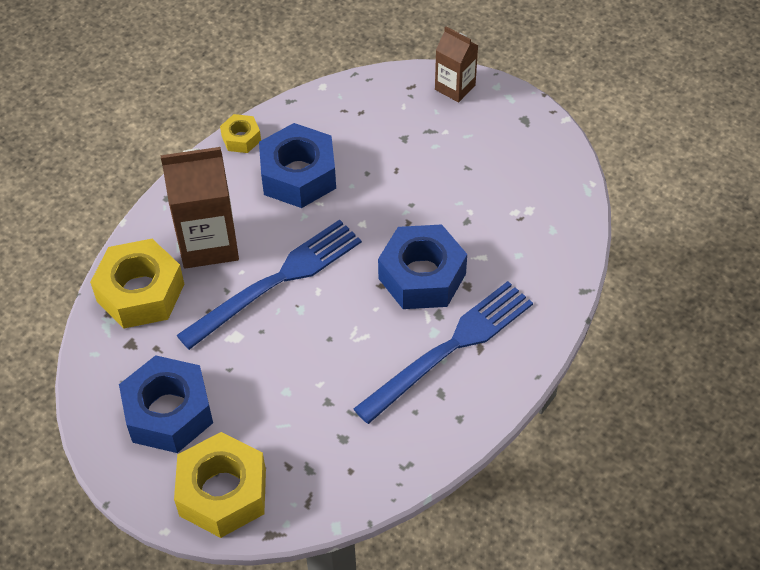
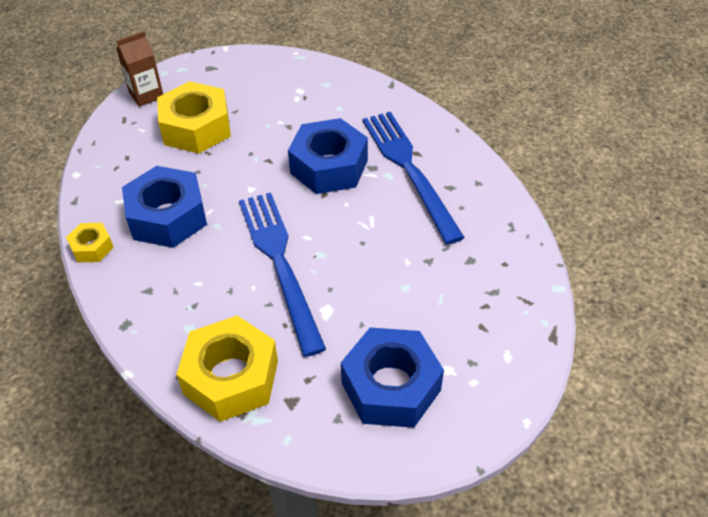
camera: 70 degrees left, 5 degrees down
brown carton [160,147,239,269] -> none
yellow nut [174,432,266,538] -> yellow nut moved to [157,81,231,154]

